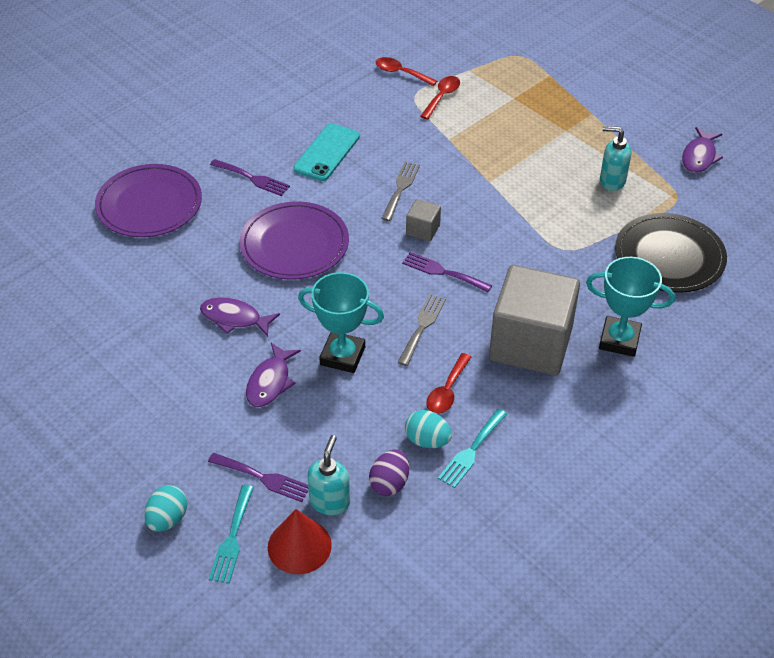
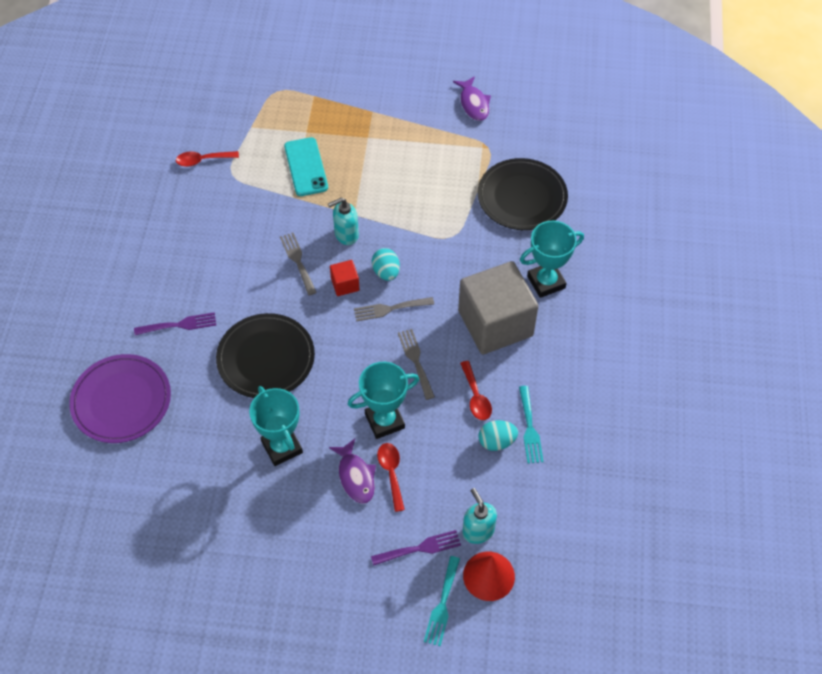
camera: 40 degrees left, 10 degrees up
turquoise egg [144,485,187,532] -> turquoise egg moved to [372,248,400,281]
purple fish [200,297,280,337] -> turquoise trophy [249,386,303,466]
turquoise fork [209,485,254,584] -> turquoise fork turned 45 degrees clockwise [424,556,460,647]
purple plate [239,201,349,280] -> black plate [216,313,315,398]
turquoise phone [293,123,360,181] -> turquoise phone moved to [284,137,328,196]
purple egg [369,449,409,496] -> none
purple fork [402,252,492,292] -> grey fork [354,297,434,322]
grey cube [406,199,441,241] -> red cube [330,260,359,296]
red spoon [420,76,460,120] -> red spoon moved to [377,443,405,512]
turquoise soap dispenser [600,126,632,191] -> turquoise soap dispenser moved to [328,198,359,245]

